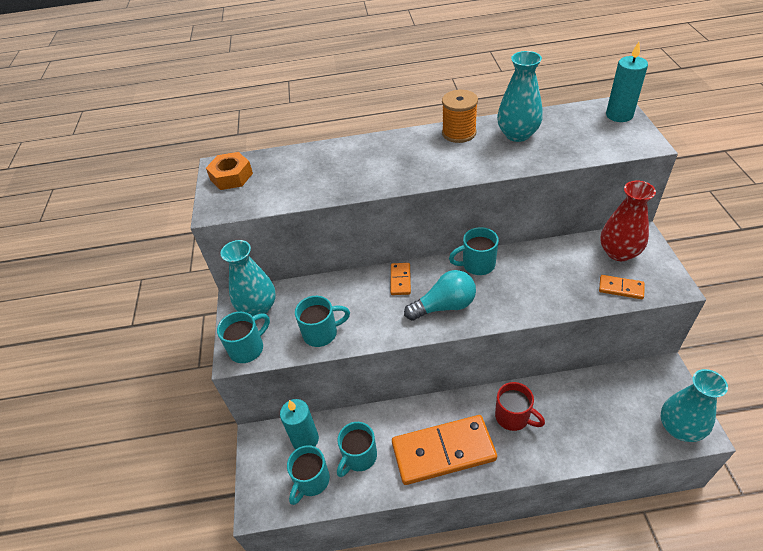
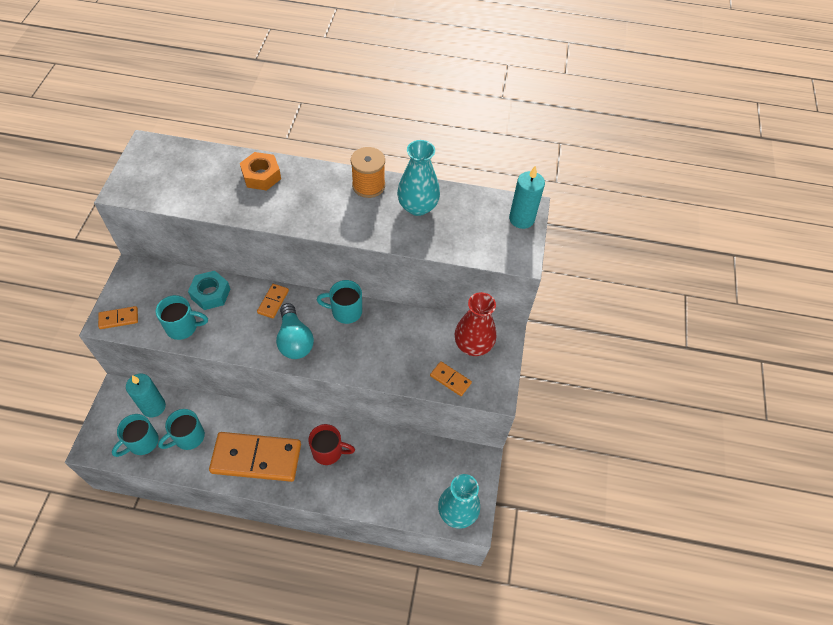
camera: 10 degrees right, 10 degrees up
orange nut [206,152,253,190] -> orange nut moved to [240,152,281,190]
turquoise mug [217,312,270,363] -> orange domino [98,306,138,329]
turquoise vase [220,240,276,317] -> none
turquoise light bulb [404,270,476,321] -> turquoise light bulb turned 75 degrees clockwise [276,303,314,359]
red mug [495,382,545,431] -> red mug turned 45 degrees counterclockwise [308,424,355,465]
none -> turquoise nut [188,271,230,310]

